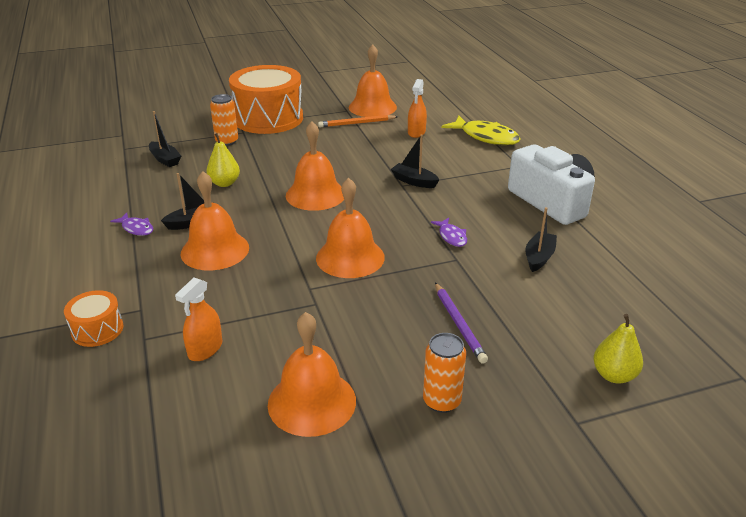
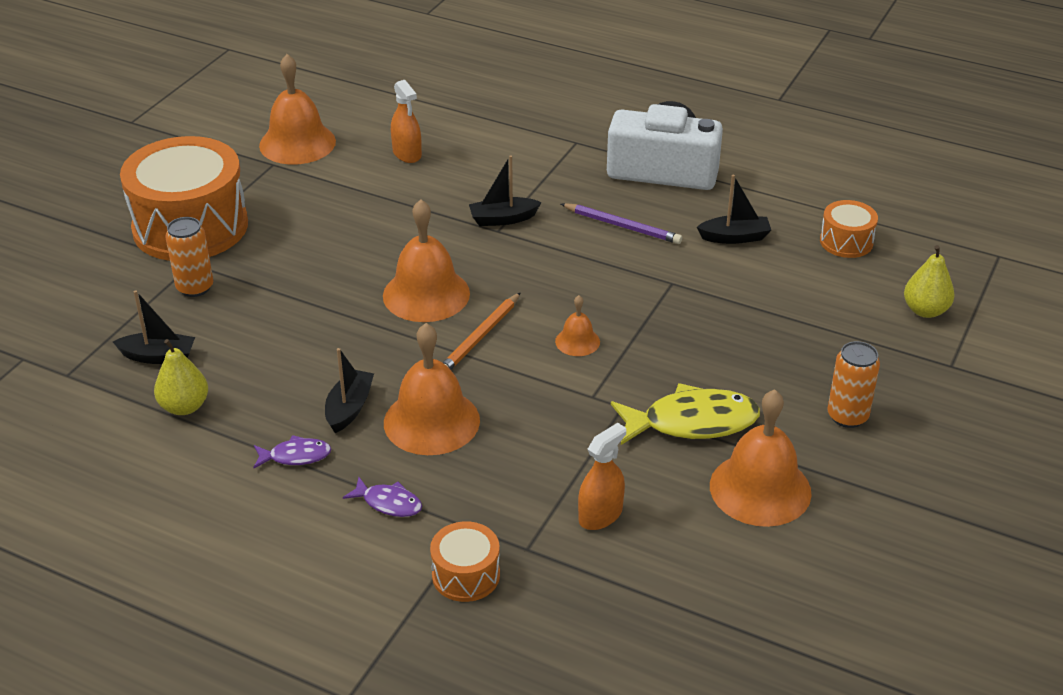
camera: 45 degrees left, 5 degrees up
orange spray bottle [175,278,222,361] -> orange spray bottle turned 120 degrees counterclockwise [578,423,626,530]
yellow pear [206,133,240,187] -> yellow pear moved to [154,339,208,415]
orange bell [316,177,385,278] -> orange bell [555,295,600,356], size x0.50
orange pencil [318,115,398,127] -> orange pencil moved to [442,292,521,370]
purple fish [431,218,467,247] -> purple fish moved to [343,477,422,517]
purple pencil [435,282,488,364] -> purple pencil moved to [561,203,682,244]
yellow fish [441,116,520,145] -> yellow fish moved to [611,383,760,445]
black boat [525,207,557,272] -> black boat turned 105 degrees clockwise [697,175,771,244]
none -> orange drum [820,200,878,258]

